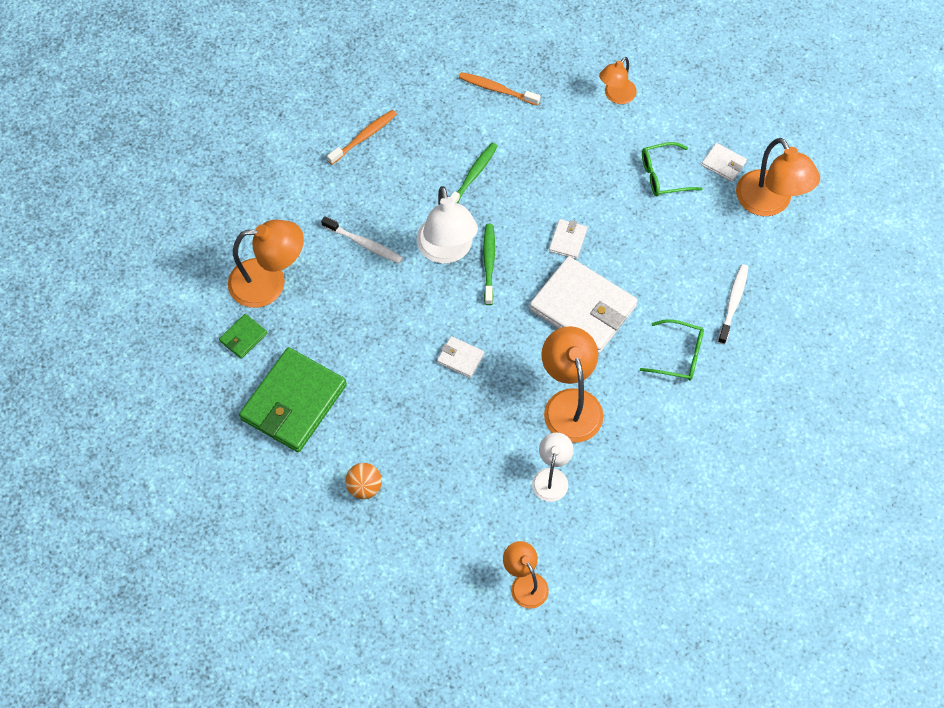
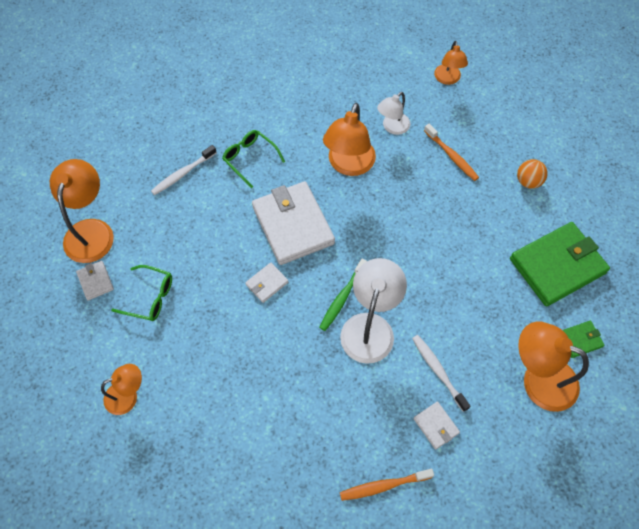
camera: 150 degrees left, 0 degrees up
white wallet [437,336,484,378] -> white wallet moved to [413,402,460,450]
green toothbrush [450,143,498,203] -> none
orange toothbrush [459,72,540,106] -> orange toothbrush moved to [424,124,479,181]

